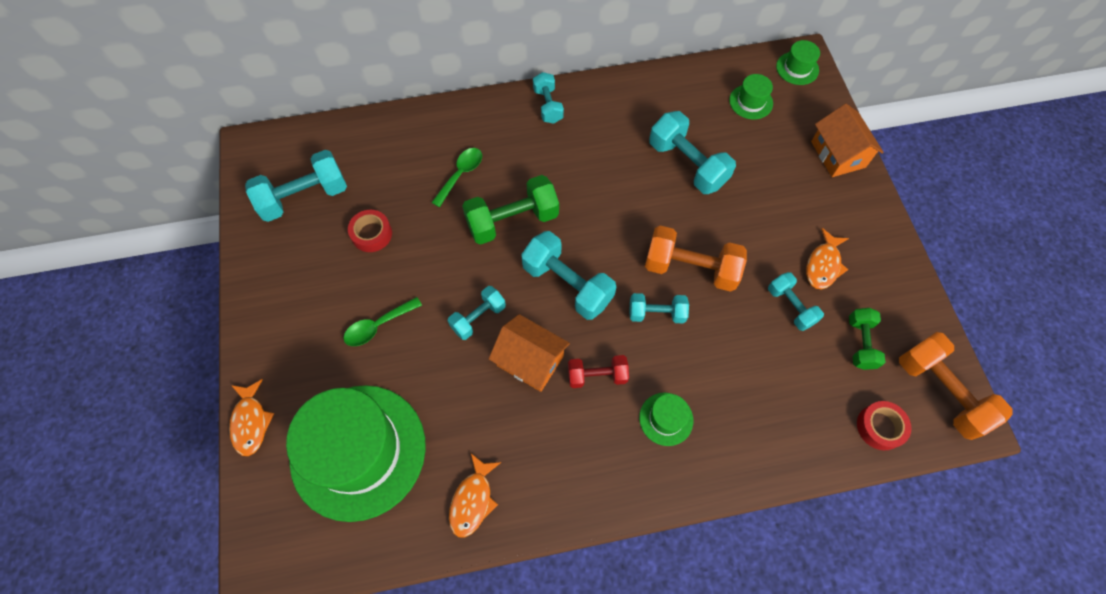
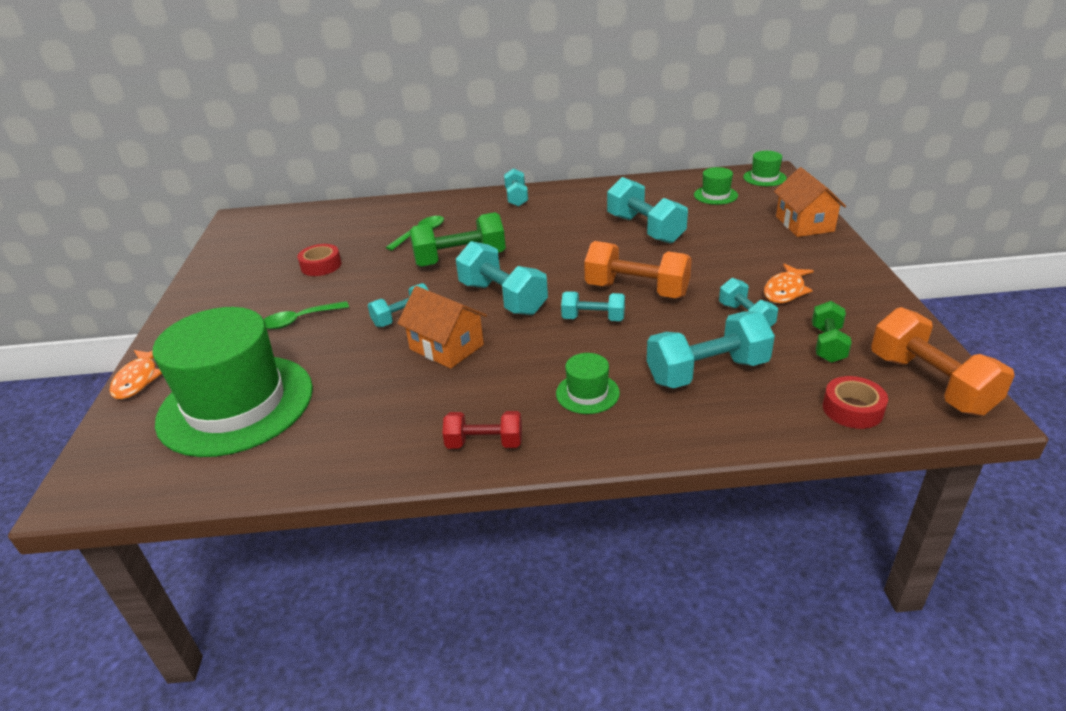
camera: 10 degrees right, 30 degrees down
turquoise dumbbell [245,150,347,222] -> turquoise dumbbell moved to [647,311,775,389]
orange fish [449,454,501,538] -> none
red dumbbell [568,355,629,388] -> red dumbbell moved to [442,411,522,449]

